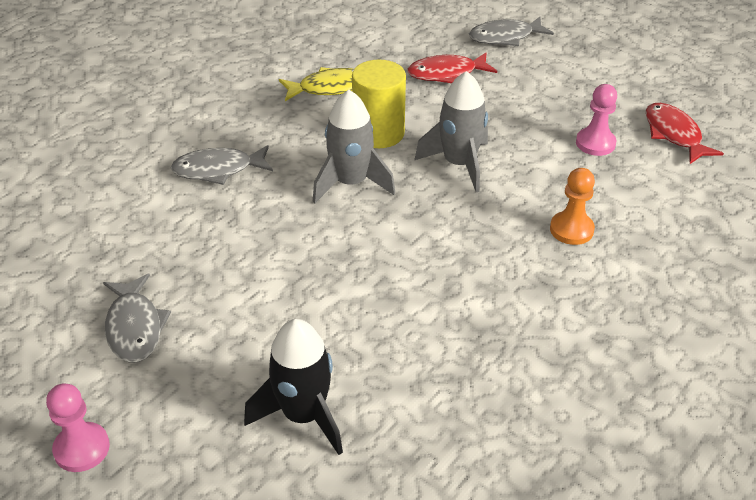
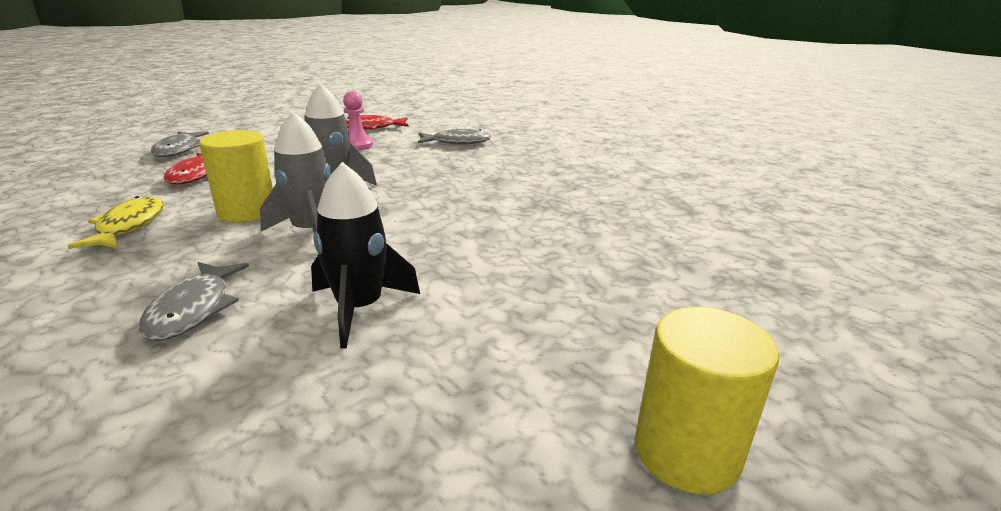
camera: 80 degrees left, 15 degrees down
pink pawn [46,383,110,472] -> yellow cylinder [635,307,779,494]
grey fish [103,274,171,362] -> grey fish moved to [418,129,492,145]
black rocket [244,319,343,455] -> black rocket moved to [311,162,420,349]
orange pawn [550,168,595,245] -> none

